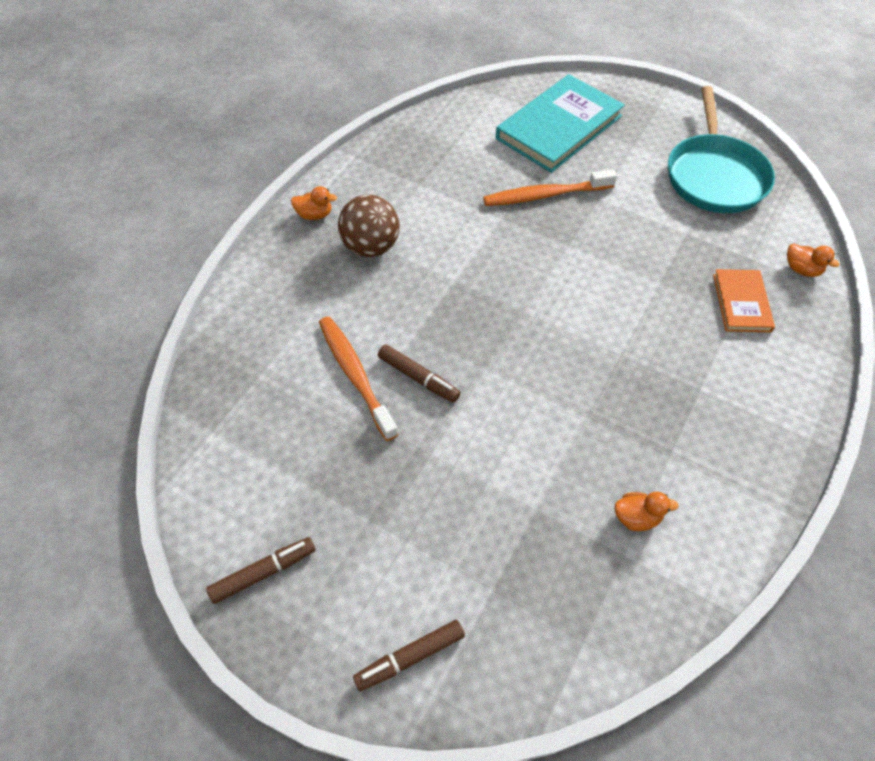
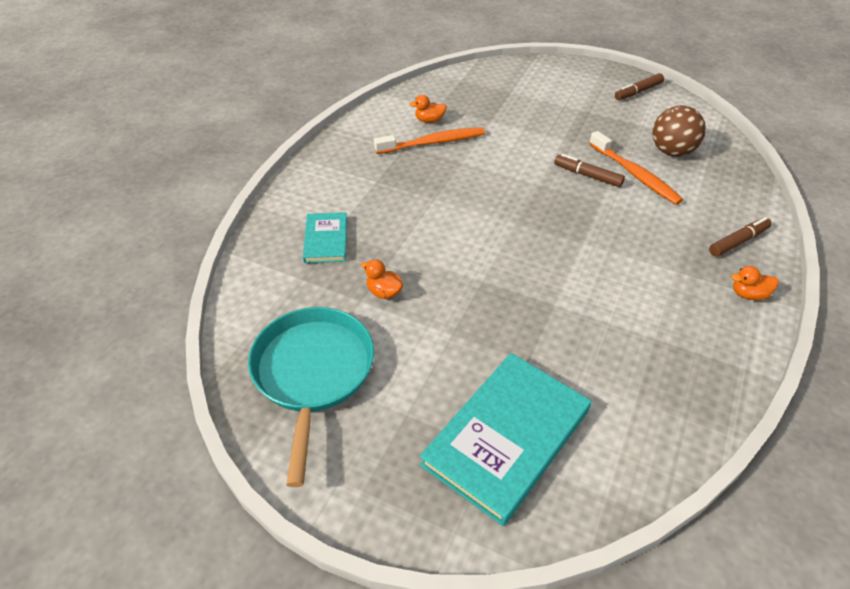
camera: 175 degrees right, 10 degrees down
brown ball [338,195,400,257] -> brown ball moved to [652,105,706,157]
brown marker [353,620,465,691] -> brown marker moved to [709,217,772,257]
orange toothbrush [483,169,617,206] -> orange toothbrush moved to [374,127,485,154]
orange book [713,269,775,332] -> turquoise book [303,212,347,263]
orange duck [787,244,839,277] -> orange duck moved to [361,259,403,299]

